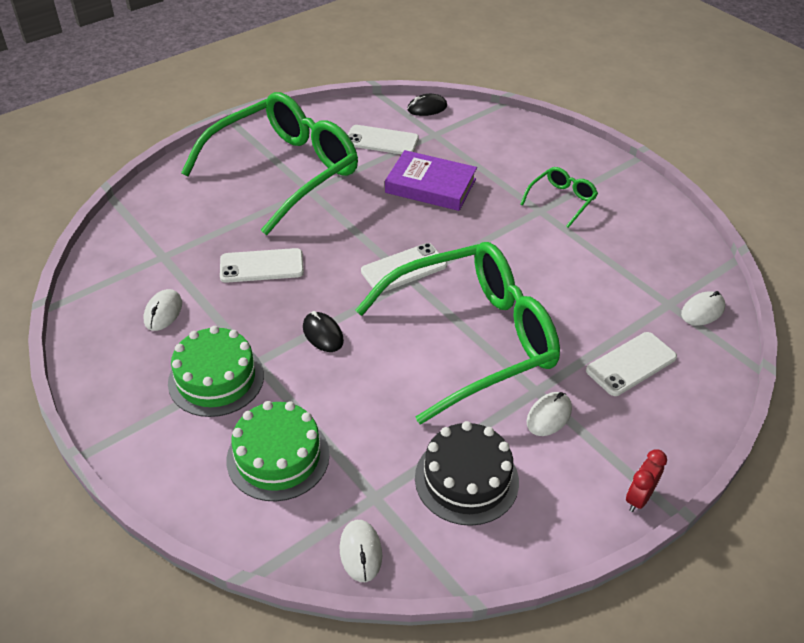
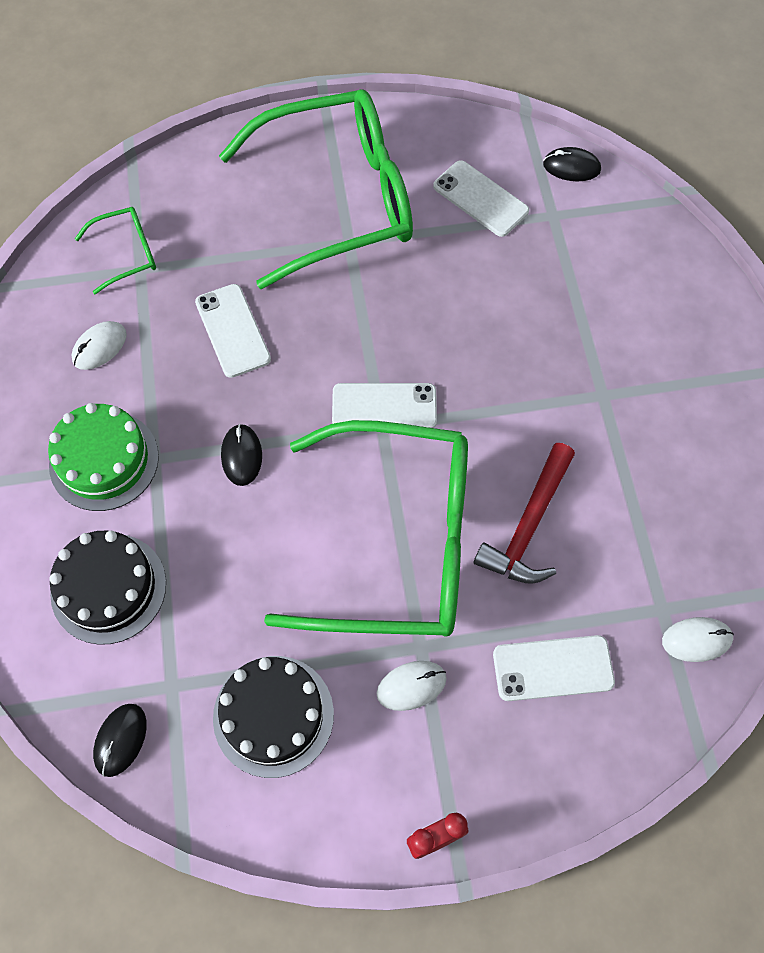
camera: 30 degrees right, 20 degrees up
white phone [220,248,304,283] -> white phone turned 45 degrees clockwise [195,284,271,378]
green cake [226,401,330,501] -> black cake [49,531,166,645]
white mouse [340,520,382,582] -> black mouse [93,704,147,777]
purple book [385,150,477,211] -> none
green glasses [520,167,598,228] -> green glasses moved to [75,207,156,294]
none -> red hammer [474,443,575,584]

